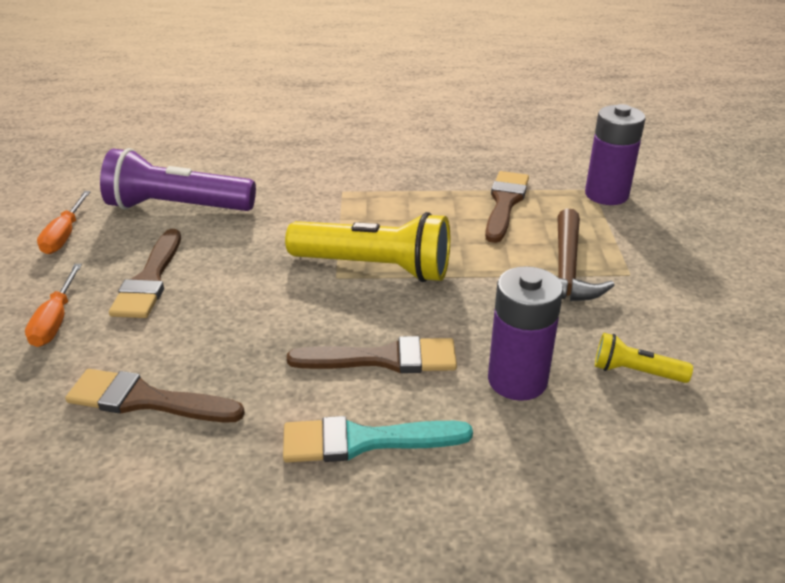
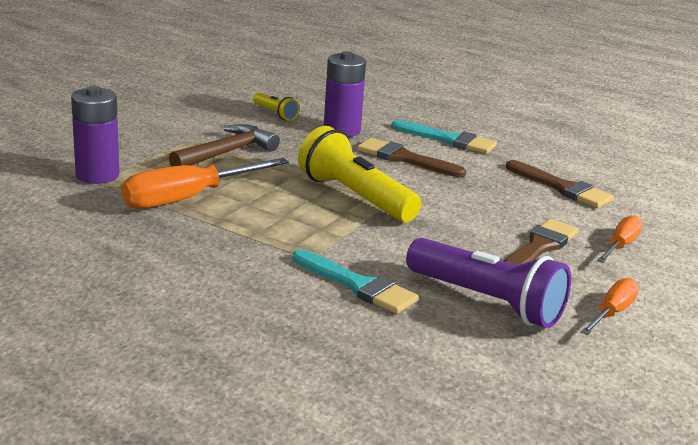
camera: 150 degrees left, 10 degrees down
brown brush [485,171,529,243] -> orange screwdriver [121,158,289,209]
none -> turquoise brush [292,249,419,314]

